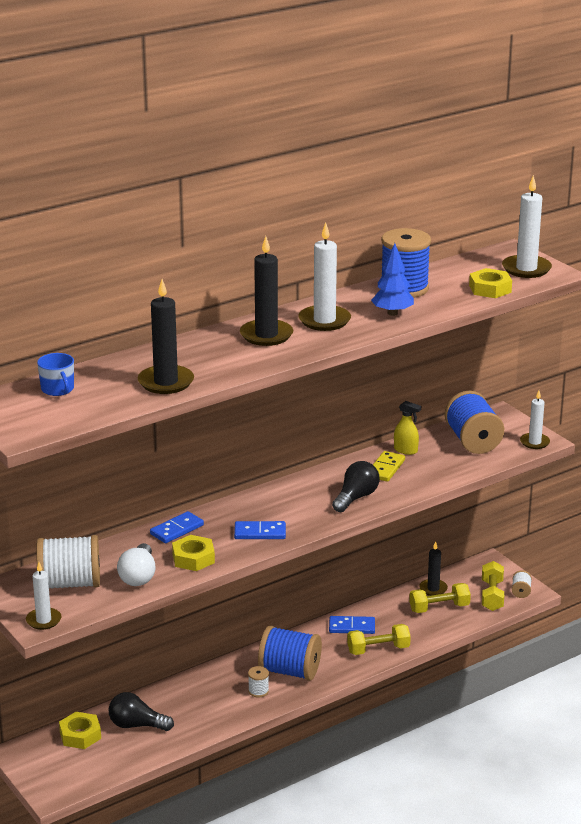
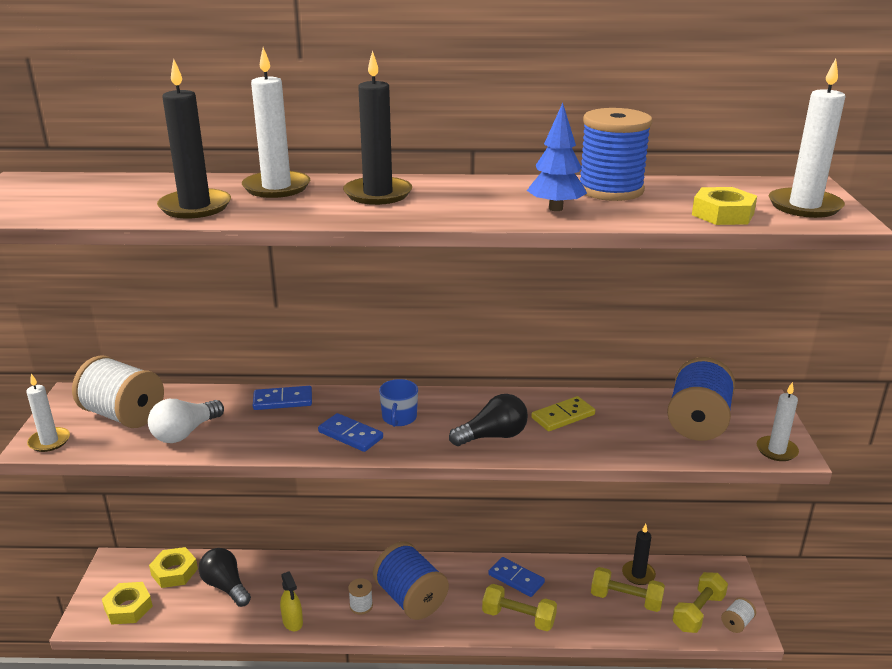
camera: 35 degrees right, 0 degrees up
blue mug [37,353,74,396] -> blue mug moved to [379,379,418,427]
yellow nut [172,535,215,571] -> yellow nut moved to [102,582,153,625]
white candle [298,223,351,331] -> white candle moved to [242,47,310,198]
yellow spray bottle [394,401,421,455] -> yellow spray bottle moved to [280,571,303,631]

